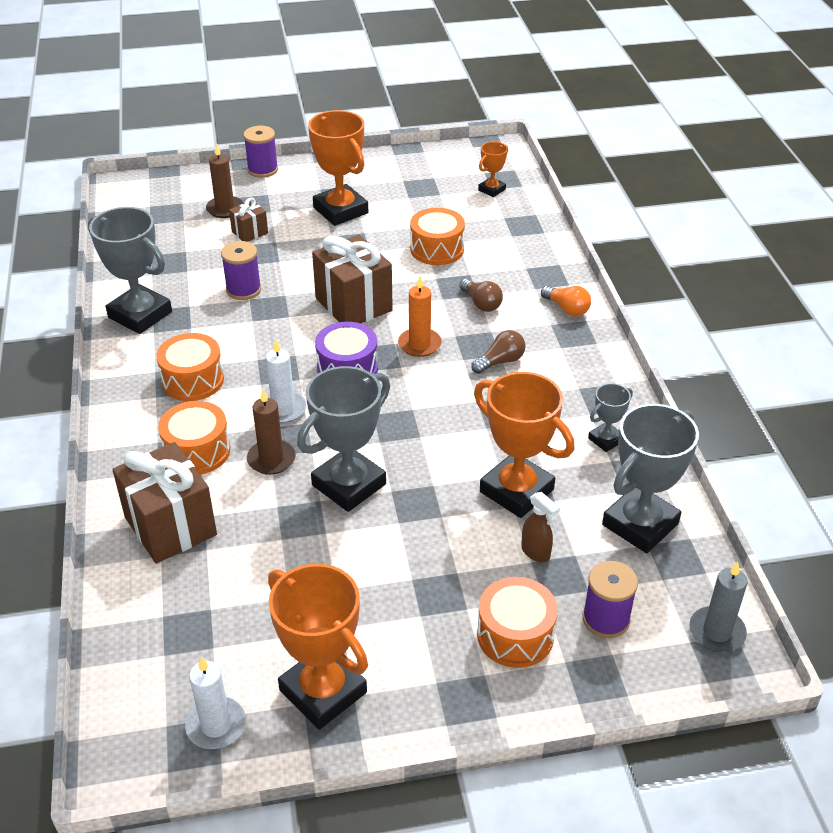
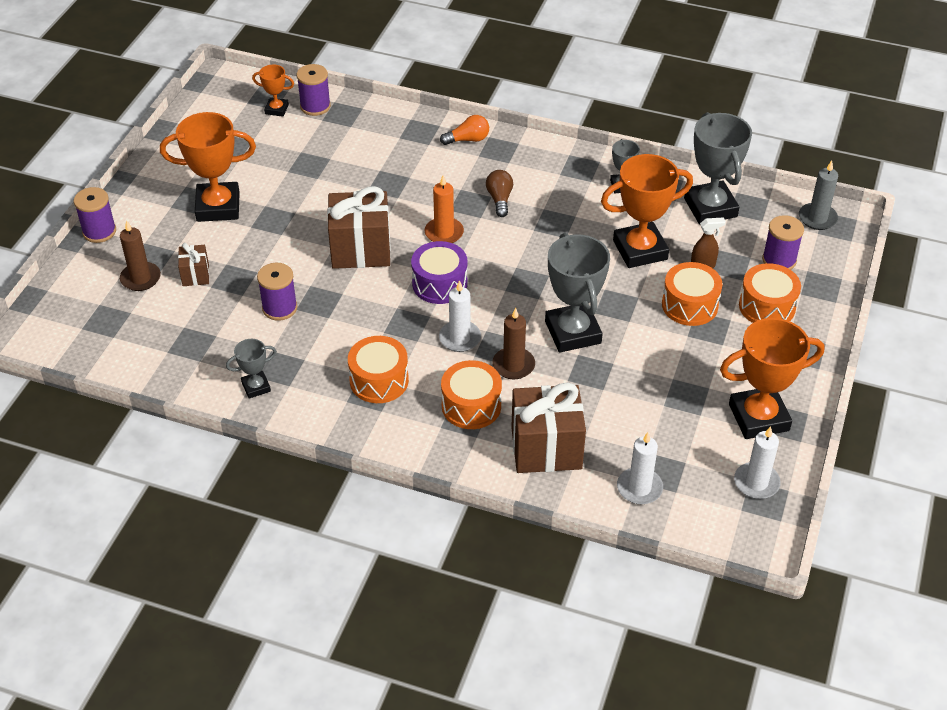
camera: 60 degrees left, 5 degrees up
grey trophy [88,207,172,334] -> grey trophy [226,339,277,399], size x0.50
orange drum [410,208,465,265] -> orange drum moved to [662,262,722,326]
brown light bulb [459,279,503,312] -> none
orange trophy [478,142,508,197] -> orange trophy turned 60 degrees counterclockwise [252,64,294,117]
none -> purple spool [297,64,331,116]
none -> white candle [617,432,663,504]

